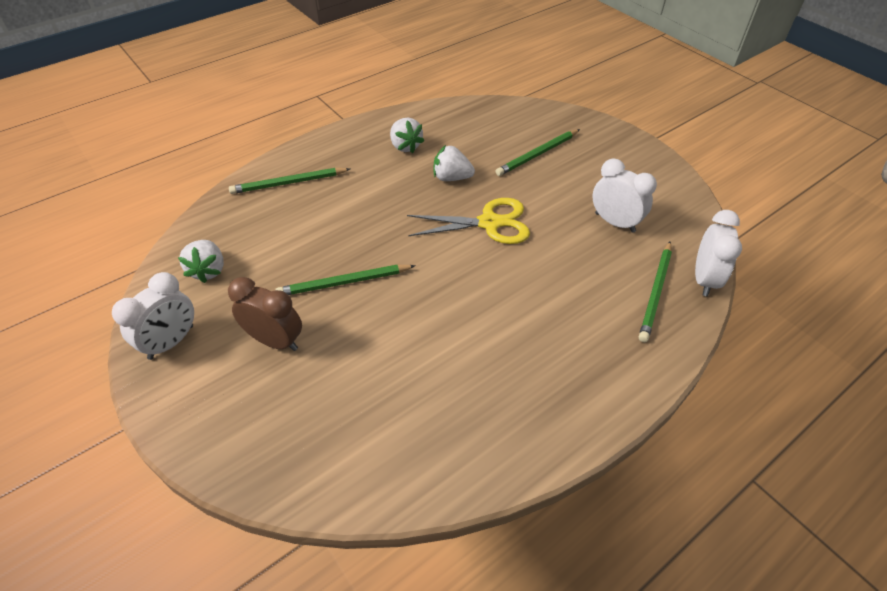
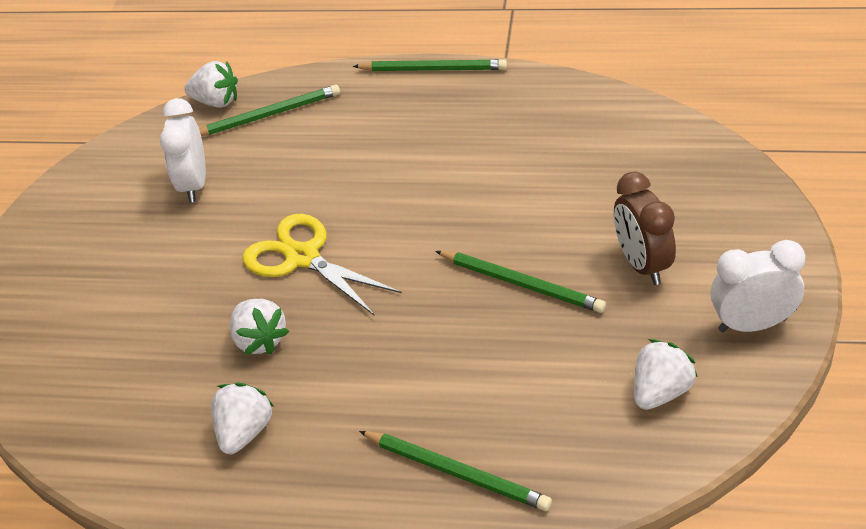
camera: 130 degrees left, 5 degrees down
green pencil [496,129,580,176] -> green pencil moved to [353,59,507,71]
white clock [695,210,742,296] -> white strawberry [184,61,238,108]

